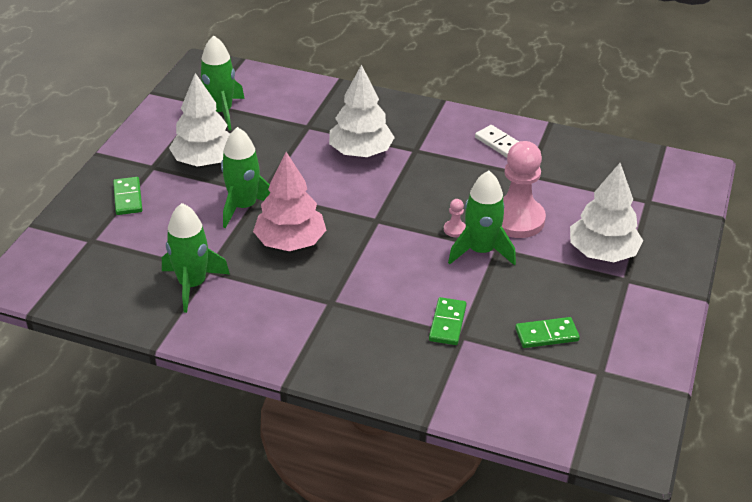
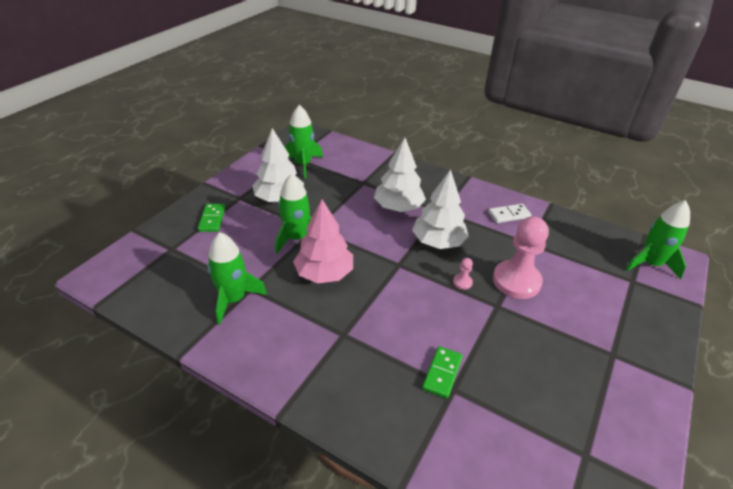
camera: 10 degrees right, 0 degrees up
green rocket [448,171,516,265] -> green rocket moved to [625,200,690,279]
white domino [475,125,519,157] -> white domino turned 75 degrees counterclockwise [488,204,531,223]
green domino [515,317,580,348] -> none
white tree [570,163,643,262] -> white tree moved to [412,169,469,249]

